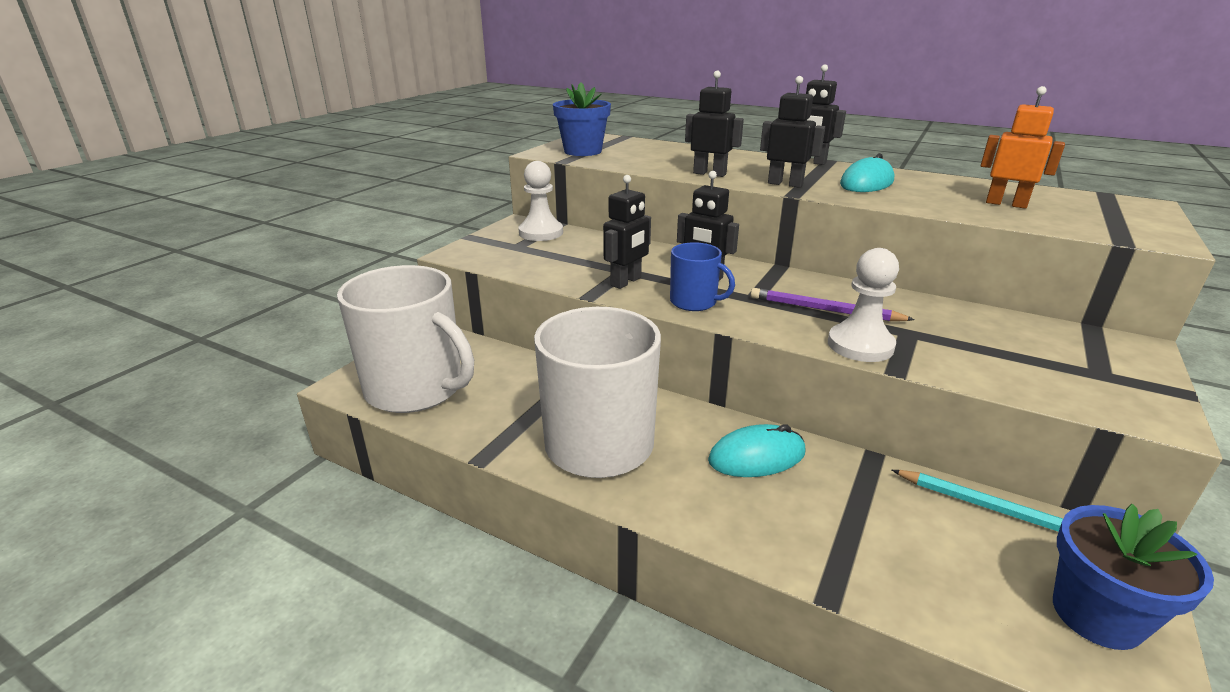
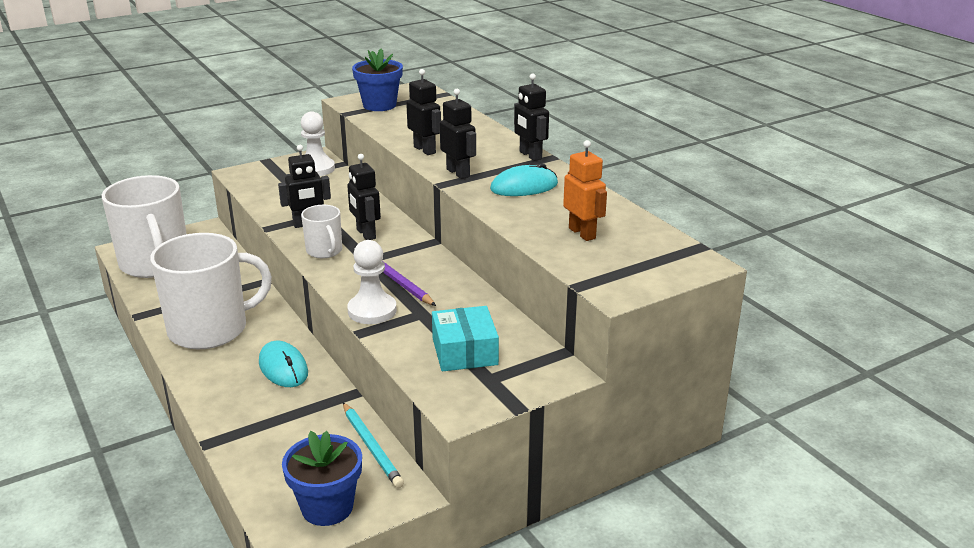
camera: 30 degrees right, 0 degrees up
blue mug [670,242,735,311] -> white mug [301,205,342,258]
turquoise mouse [708,424,806,477] -> turquoise mouse turned 45 degrees clockwise [259,340,308,387]
none -> turquoise box [432,306,499,371]

